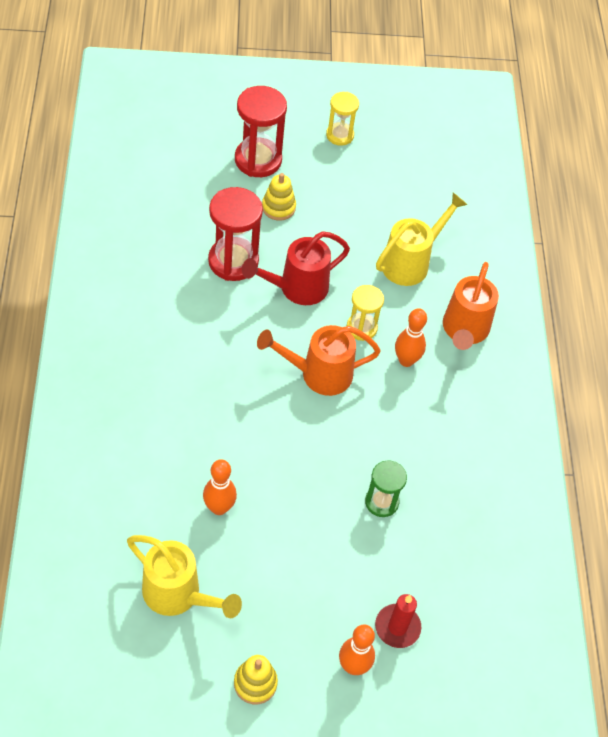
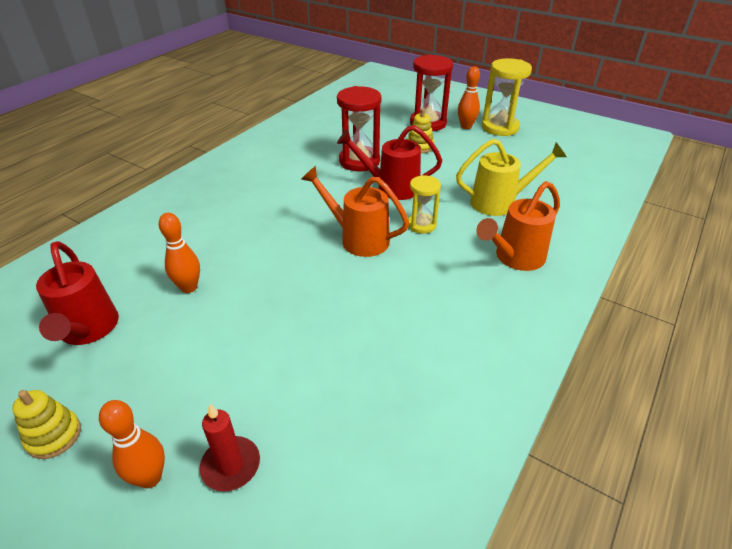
camera: 40 degrees right, 15 degrees down
yellow watering can [127,535,242,618] -> red watering can [36,241,119,345]
yellow hourglass [326,92,359,146] -> yellow hourglass [482,58,532,136], size x1.66
green hourglass [365,460,407,517] -> none
orange bowling pin [395,308,427,367] -> orange bowling pin moved to [458,67,480,129]

